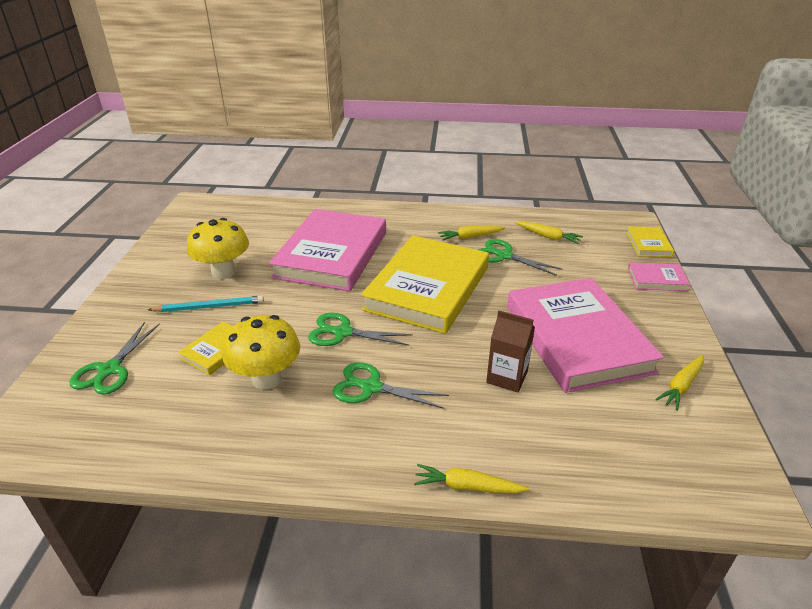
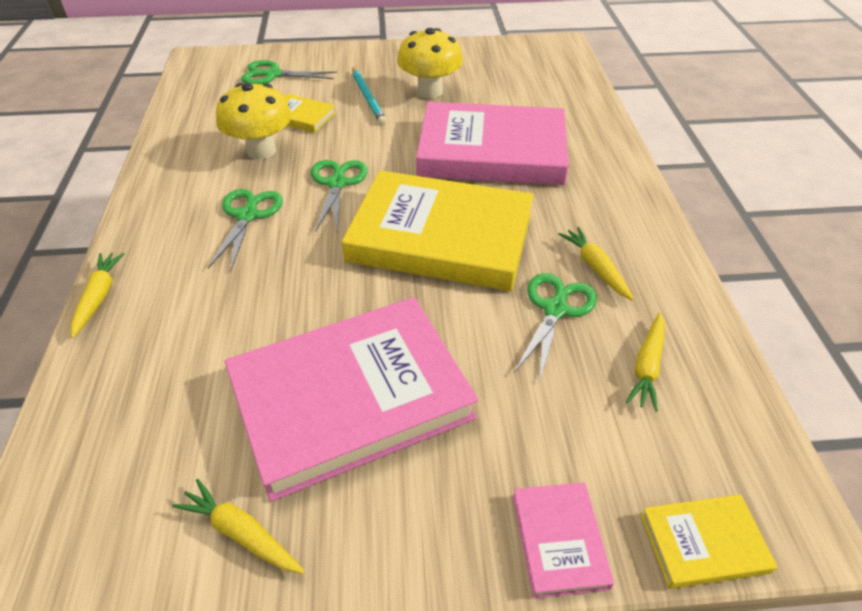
camera: 80 degrees right, 10 degrees up
brown carton [486,311,535,392] -> none

